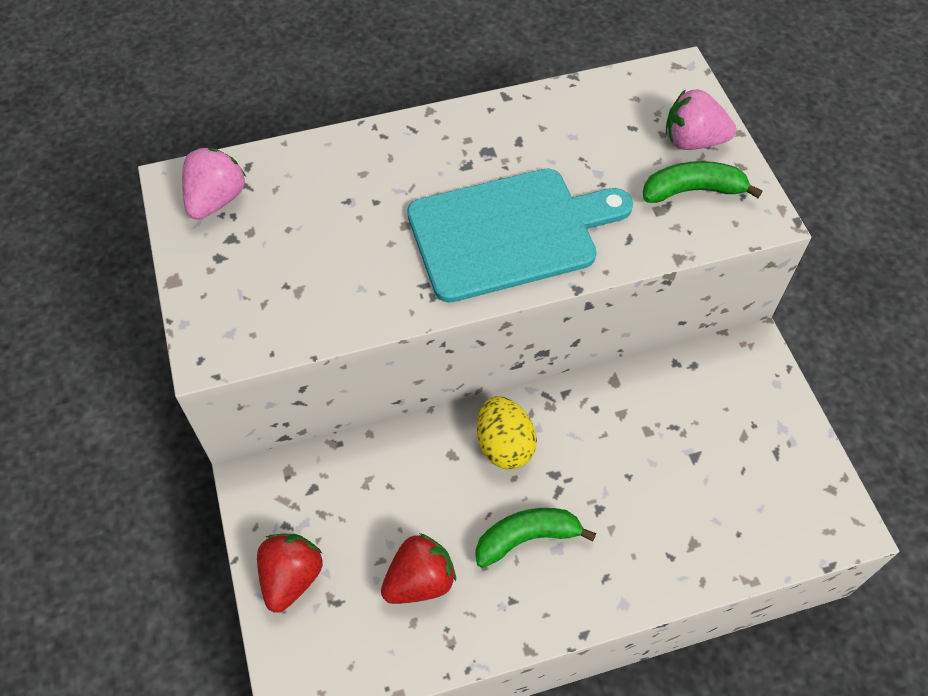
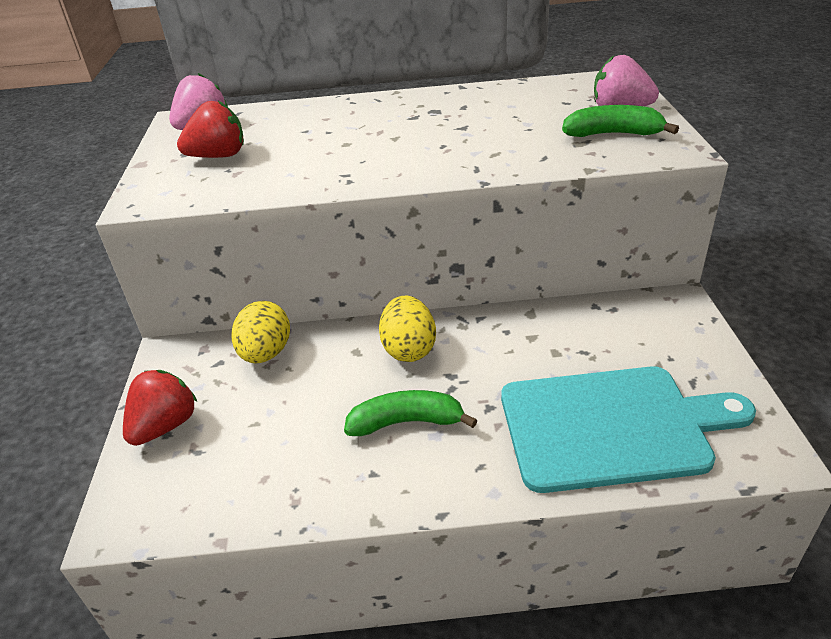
camera: 15 degrees right, 20 degrees down
red strawberry [381,533,456,604] -> red strawberry moved to [177,101,244,158]
turquoise cutting board [407,169,633,303] -> turquoise cutting board moved to [501,366,756,493]
none -> yellow egg [231,301,290,363]

